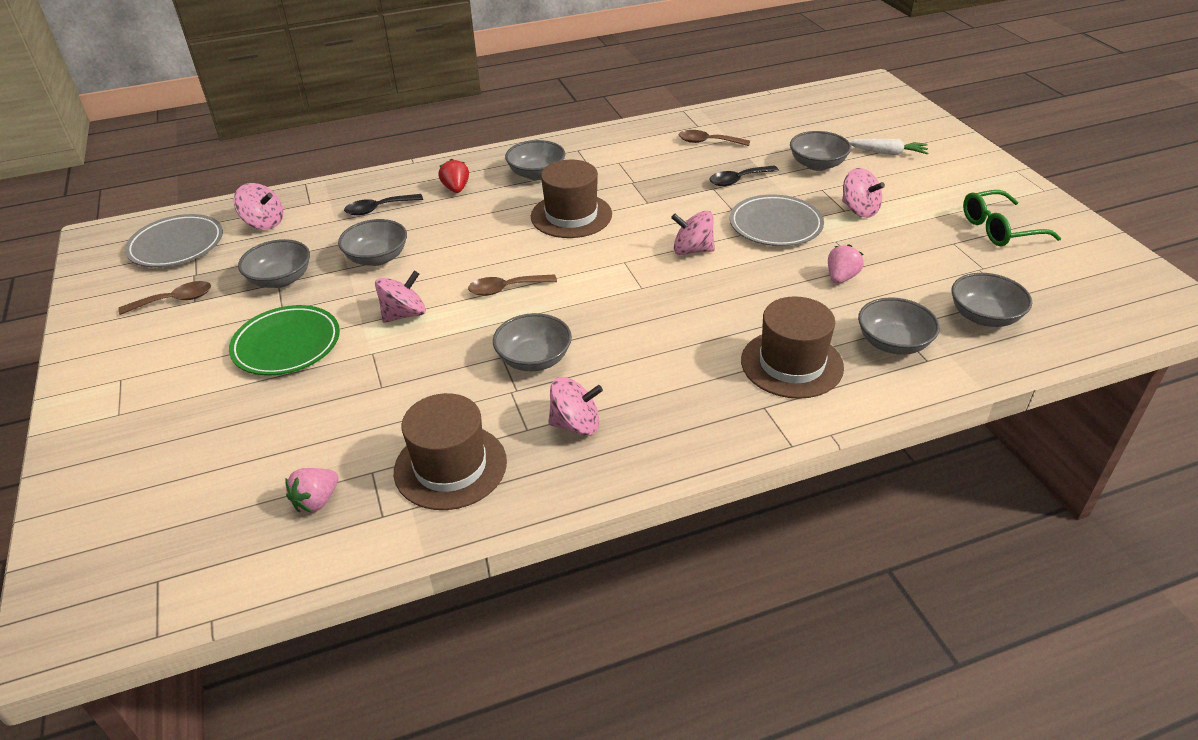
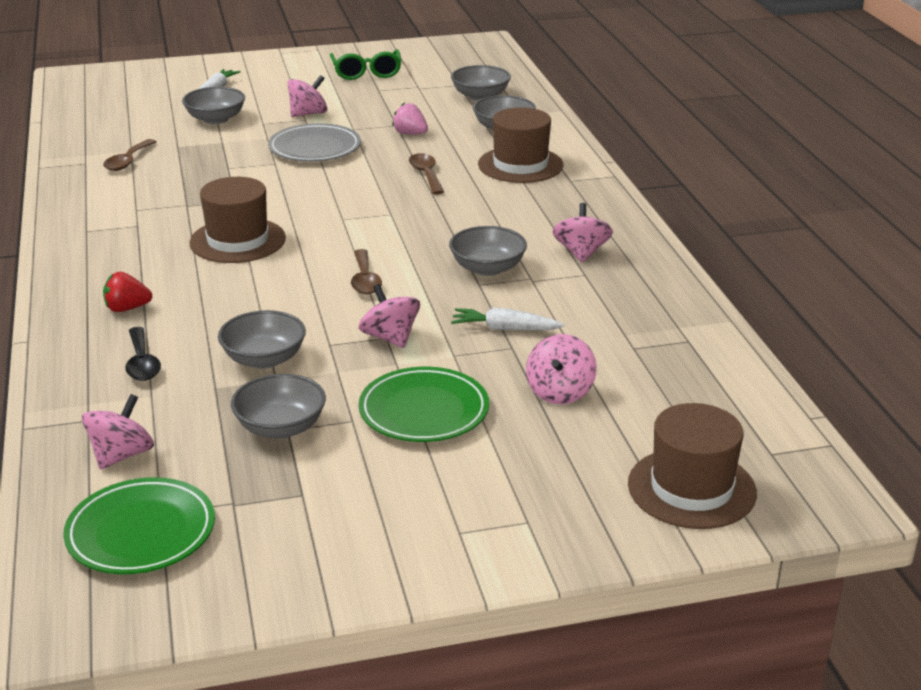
camera: 85 degrees left, 10 degrees down
brown spoon [118,281,211,315] -> brown spoon moved to [409,153,444,195]
grey plate [125,214,223,267] -> green plate [63,477,215,574]
pink strawberry [285,468,338,513] -> none
brown hat [394,393,507,510] -> brown hat moved to [628,403,757,529]
grey bowl [505,140,565,180] -> none
pink spinning top [671,211,715,255] -> pink spinning top moved to [526,334,597,404]
black spoon [709,166,779,186] -> none
none -> white carrot [451,308,564,330]

